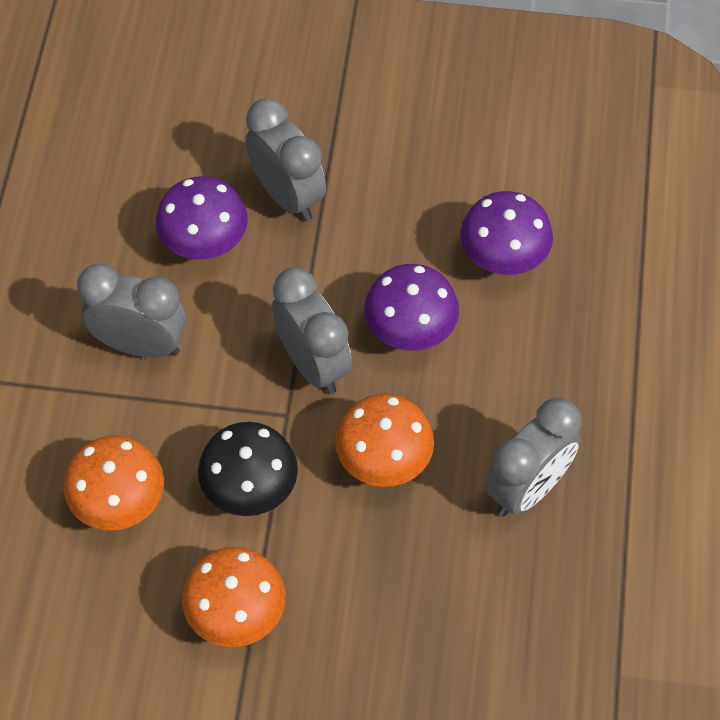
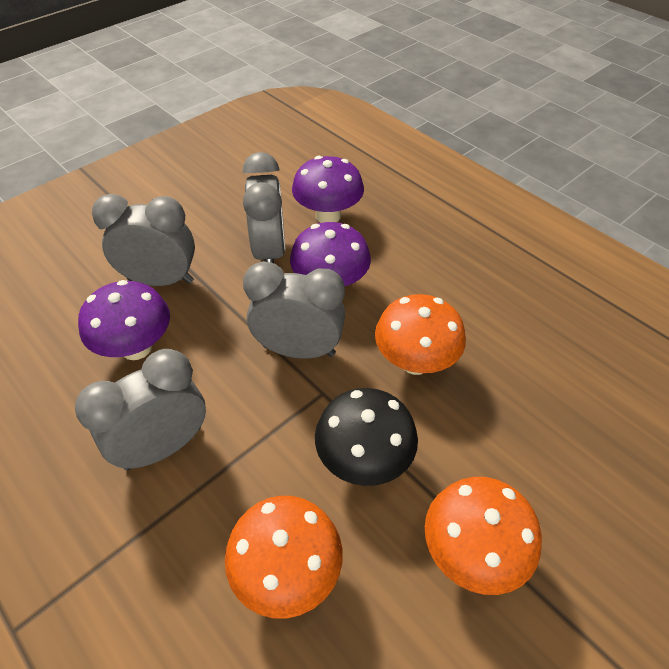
camera: 50 degrees left, 10 degrees down
grey clock [485,398,582,517] -> grey clock moved to [242,152,285,263]

